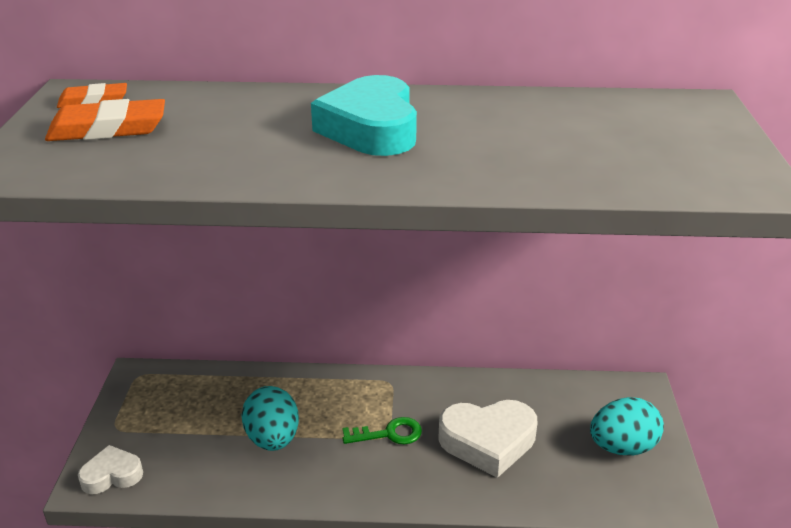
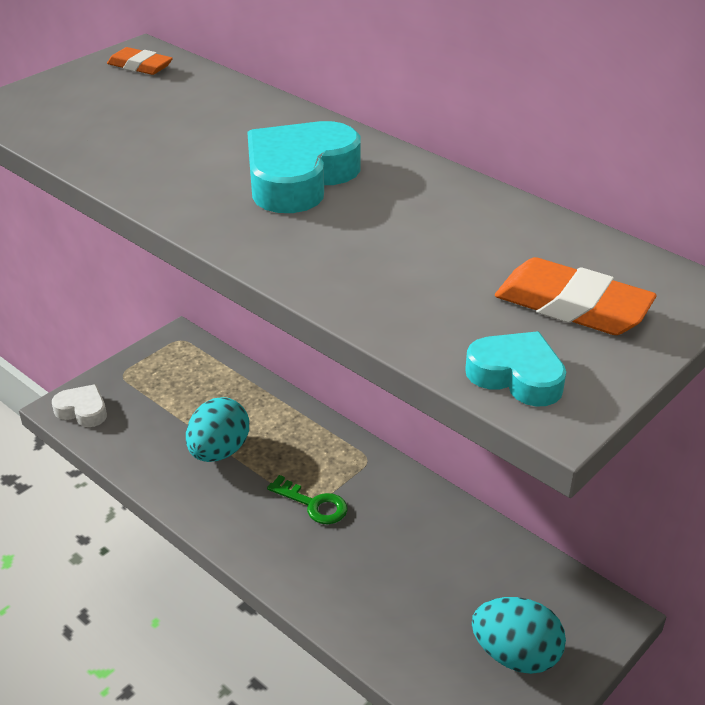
camera: 40 degrees right, 5 degrees up
orange eraser [45,99,165,141] -> orange eraser moved to [495,257,657,335]
white heart [438,400,537,478] -> none
none -> turquoise heart [465,331,566,407]

